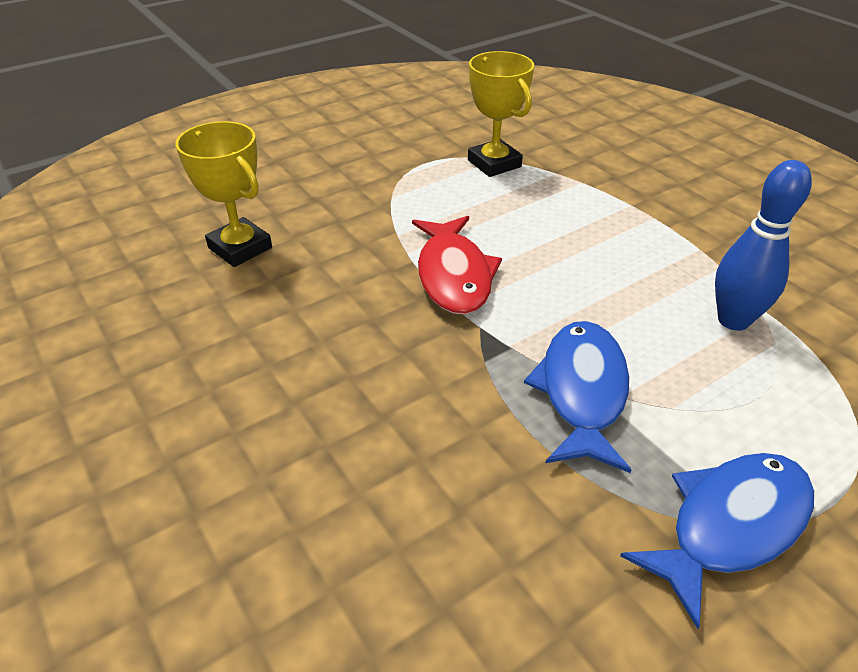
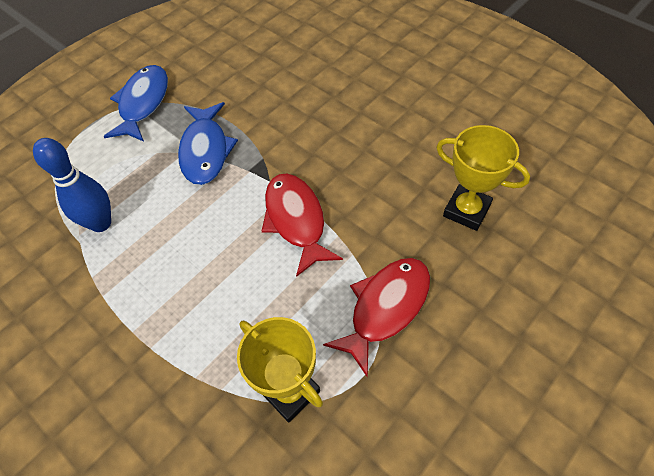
camera: 170 degrees right, 15 degrees up
blue fish [620,453,814,629] -> blue fish turned 150 degrees clockwise [103,65,168,142]
none -> red fish [323,258,430,377]

